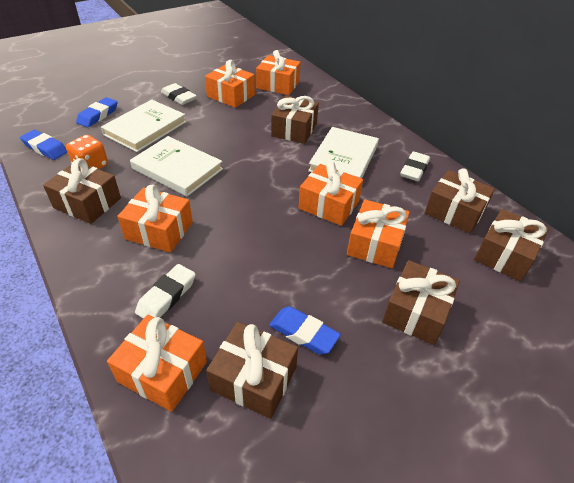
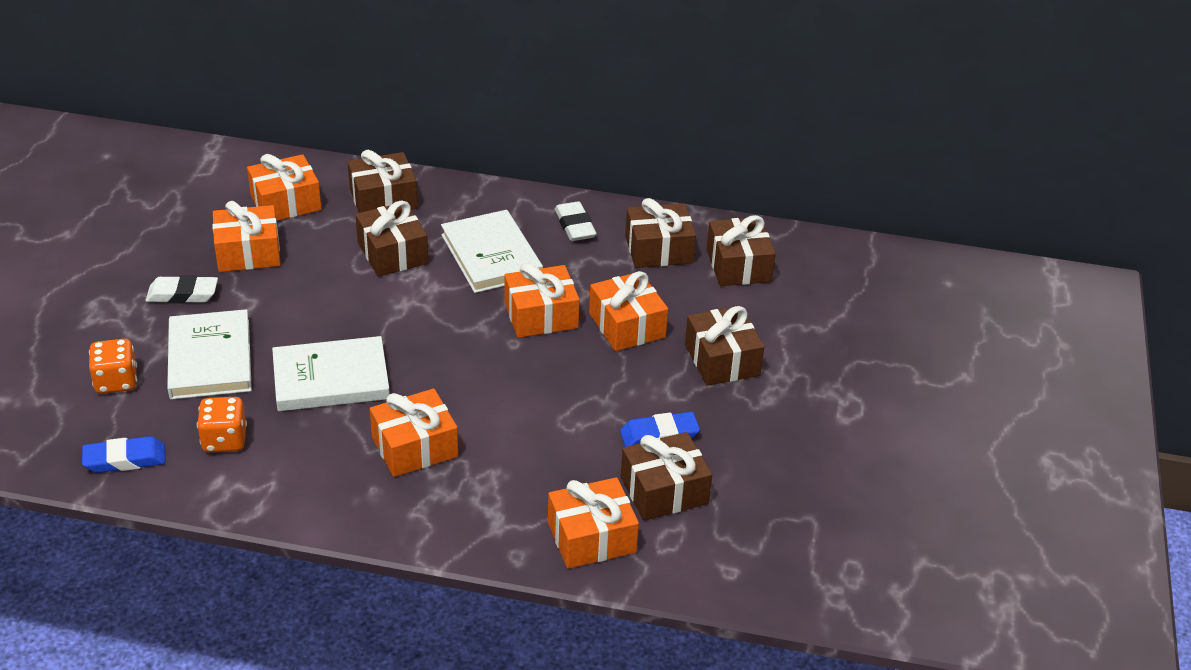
camera: 45 degrees left, 5 degrees down
brown gift [43,158,121,224] -> brown gift moved to [347,150,418,213]
blue eraser [76,97,118,127] -> orange dice [89,339,137,394]
white eraser [135,264,196,319] -> none

